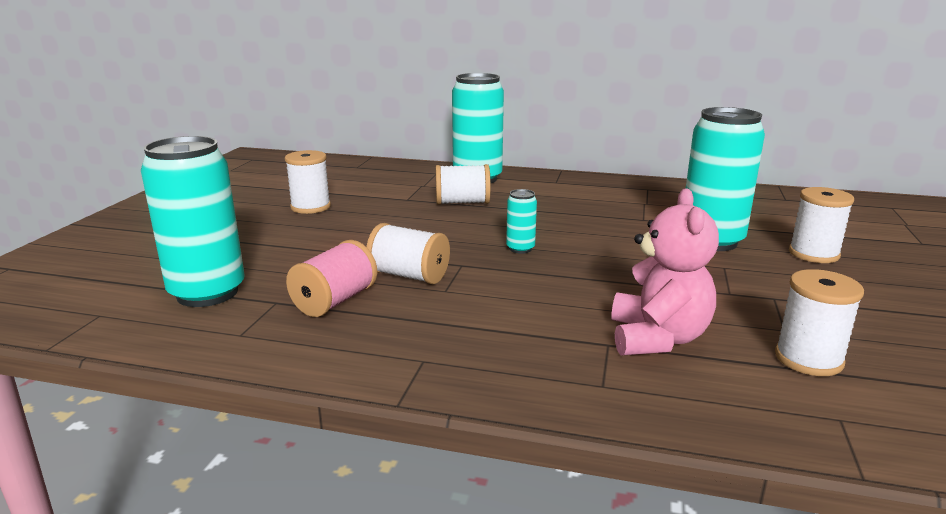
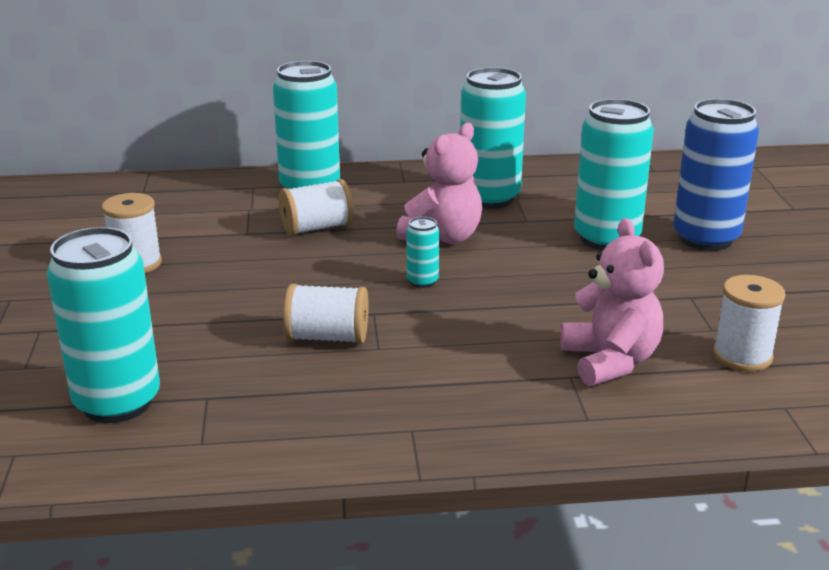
camera: 20 degrees left, 5 degrees up
pink spool [286,240,377,317] -> none
white spool [789,187,854,263] -> blue can [673,99,759,251]
none -> pink teddy bear [396,123,482,244]
none -> turquoise can [460,67,526,208]

